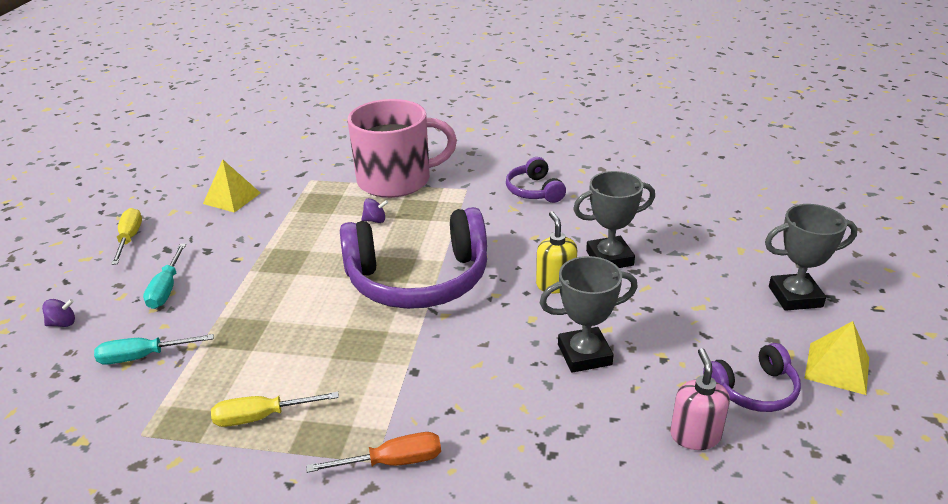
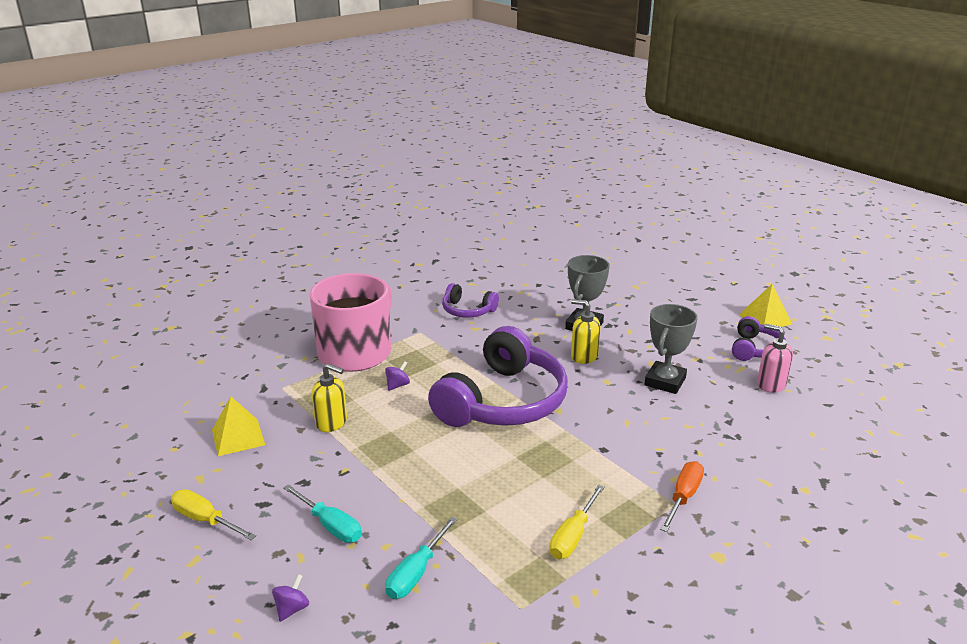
camera: 50 degrees left, 5 degrees down
grey trophy [765,204,858,311] -> none
none -> yellow soap dispenser [312,363,347,432]

